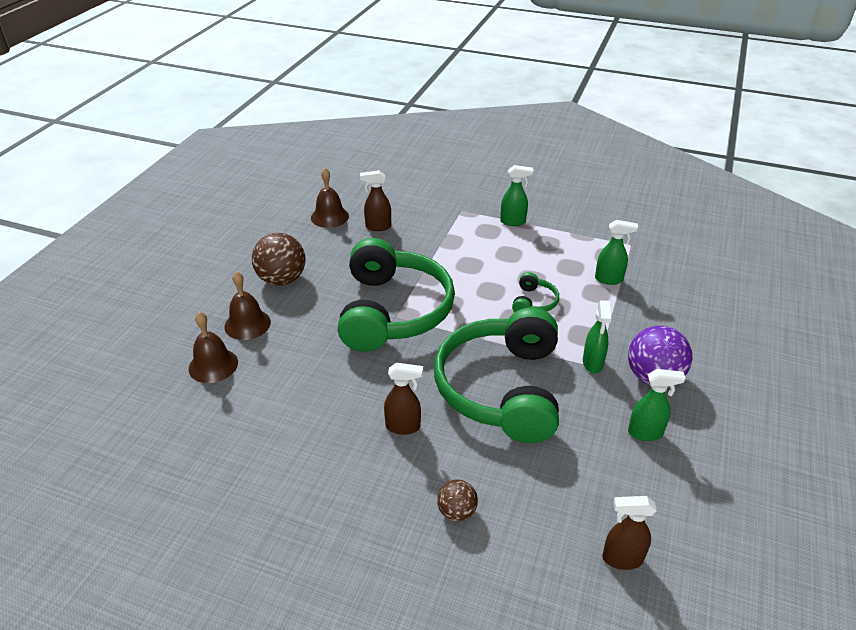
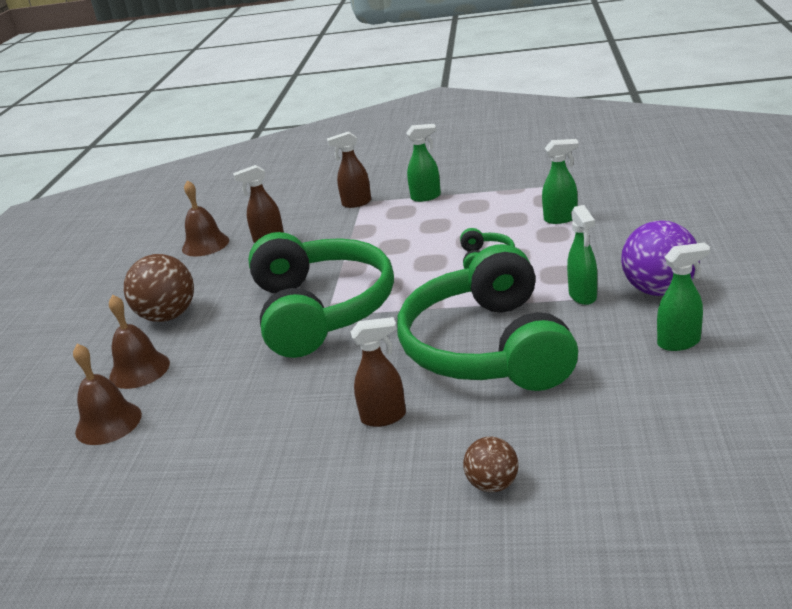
camera: 10 degrees left, 10 degrees down
brown spray bottle [603,496,657,570] -> brown spray bottle moved to [327,131,371,208]

